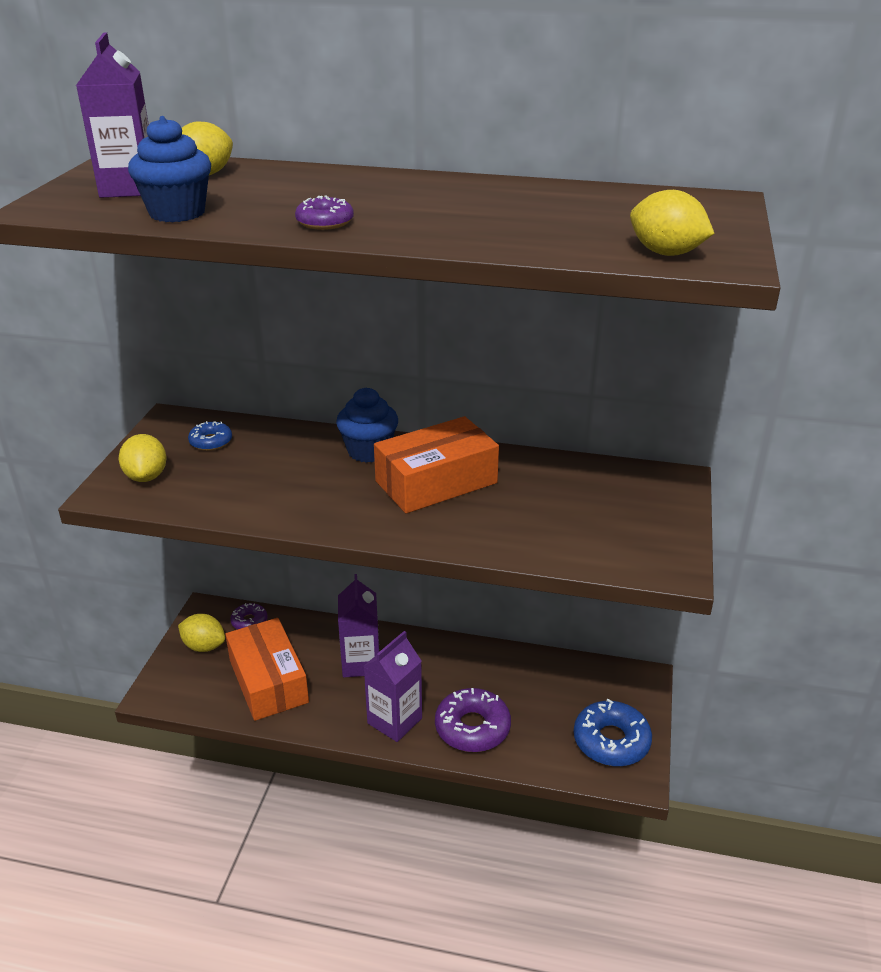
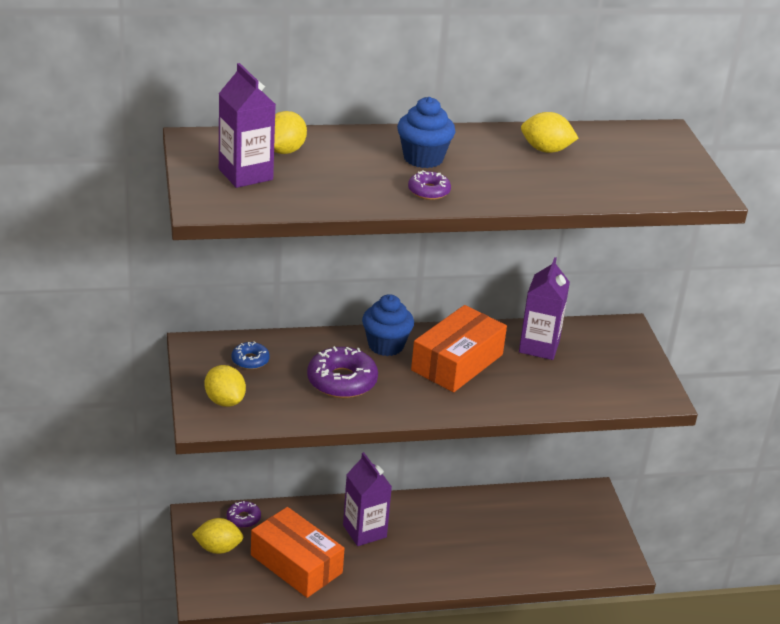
camera: 25 degrees left, 0 degrees up
blue cupcake [128,116,211,222] -> blue cupcake moved to [397,97,455,168]
purple carton [364,631,422,742] -> purple carton moved to [519,257,570,360]
purple donut [435,688,511,752] -> purple donut moved to [307,346,378,398]
blue donut [574,699,652,766] -> none
yellow lemon [630,190,715,256] -> yellow lemon moved to [521,112,578,153]

